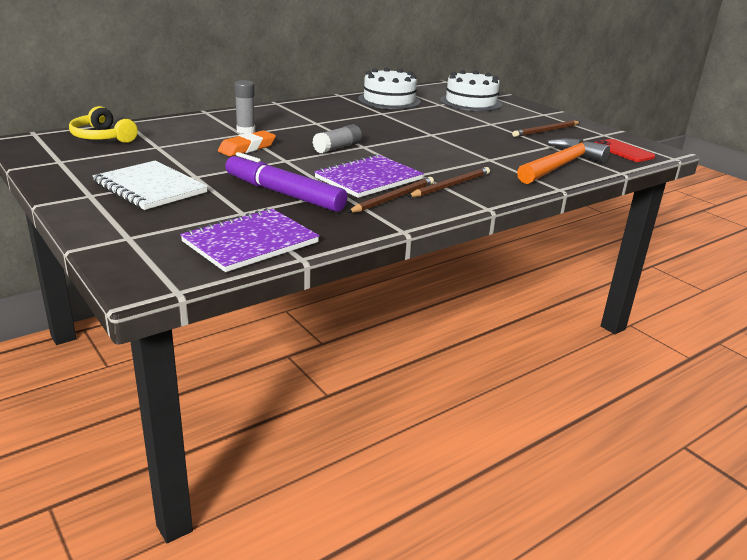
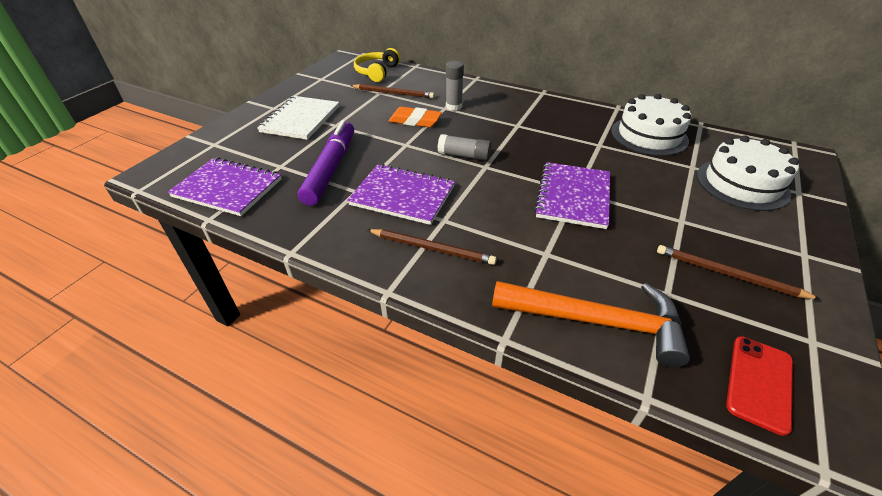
camera: 65 degrees right, 15 degrees up
brown pencil [347,177,434,213] -> brown pencil moved to [351,84,434,98]
none -> purple notebook [534,162,610,229]

